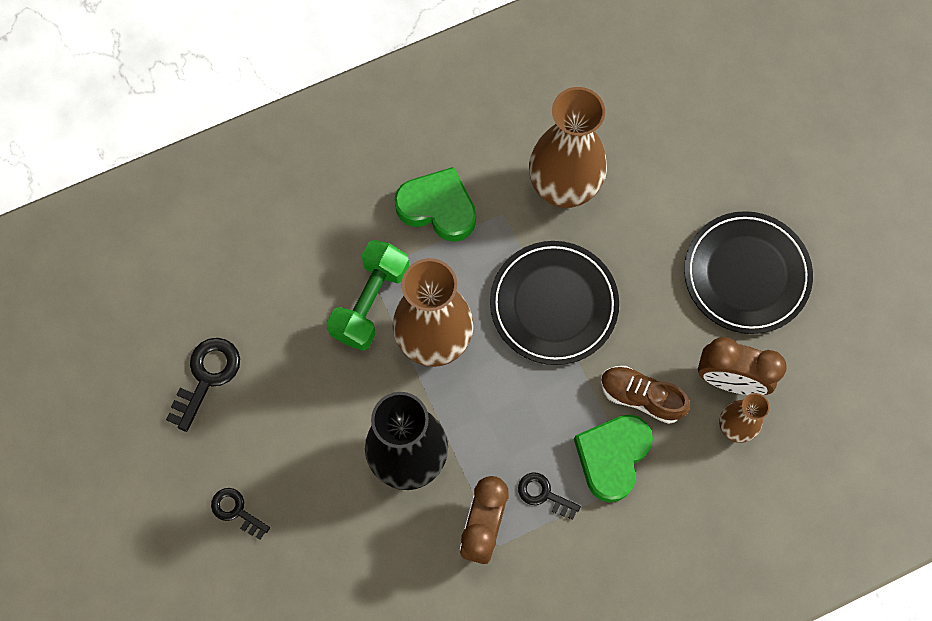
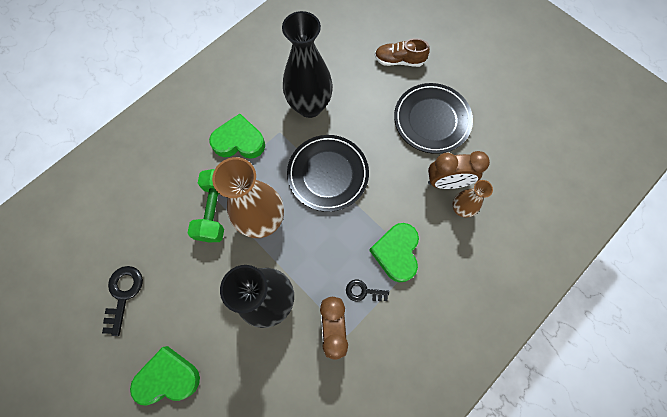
camera: 20 degrees left, 0 degrees up
black key [211,488,270,540] -> green heart [130,346,200,406]
brown vase [529,87,607,208] -> black vase [282,11,333,118]
brown shoe [601,366,690,424] -> brown shoe moved to [375,38,430,67]

